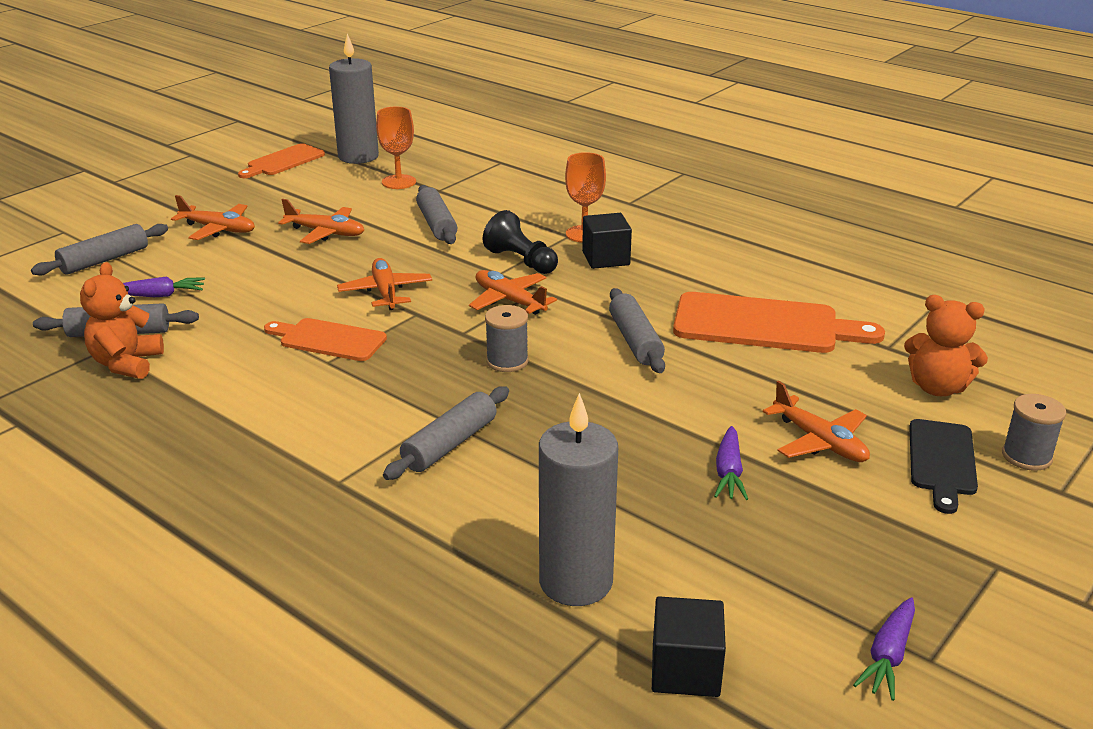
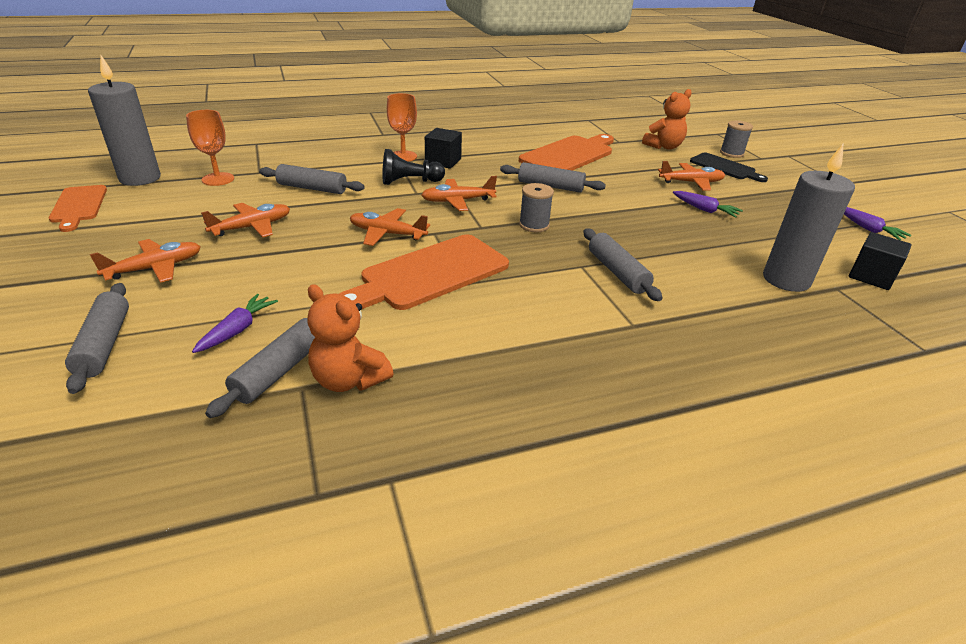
camera: 60 degrees left, 5 degrees up
orange cutting board [264,318,387,361] -> orange cutting board [339,235,509,310], size x1.66

